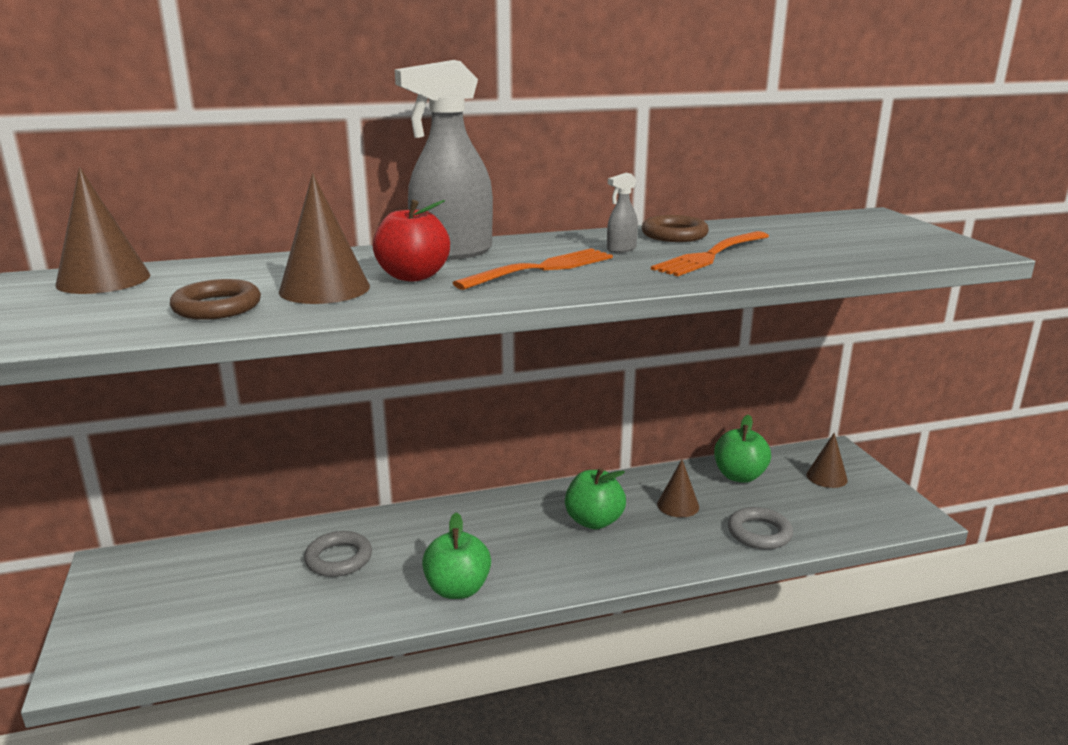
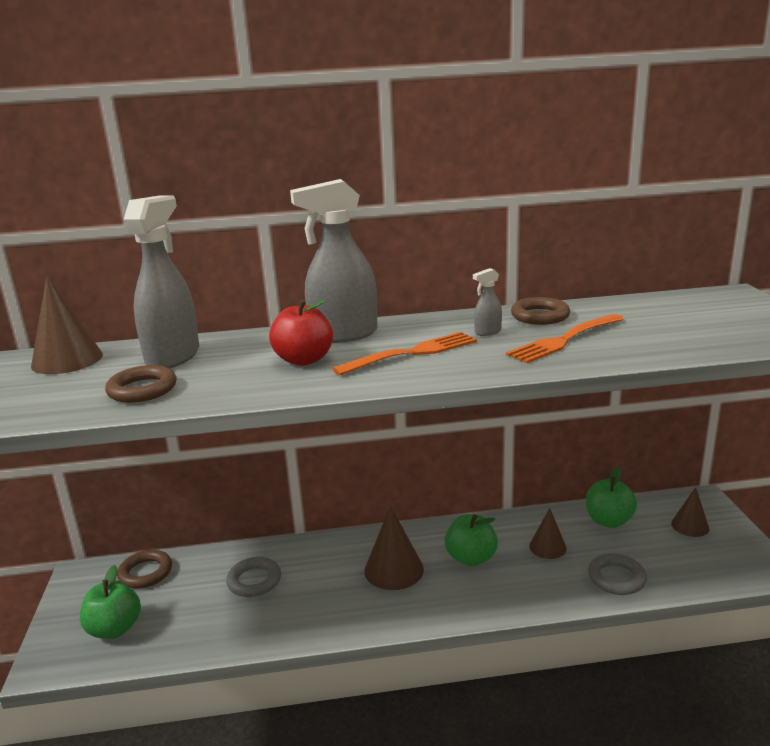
camera: 10 degrees right, 0 degrees up
brown cone [279,173,370,304] -> brown cone moved to [364,505,424,590]
green apple [422,512,491,599] -> green apple moved to [80,565,141,639]
none -> brown ring [117,550,172,589]
none -> grey spray bottle [123,196,199,369]

